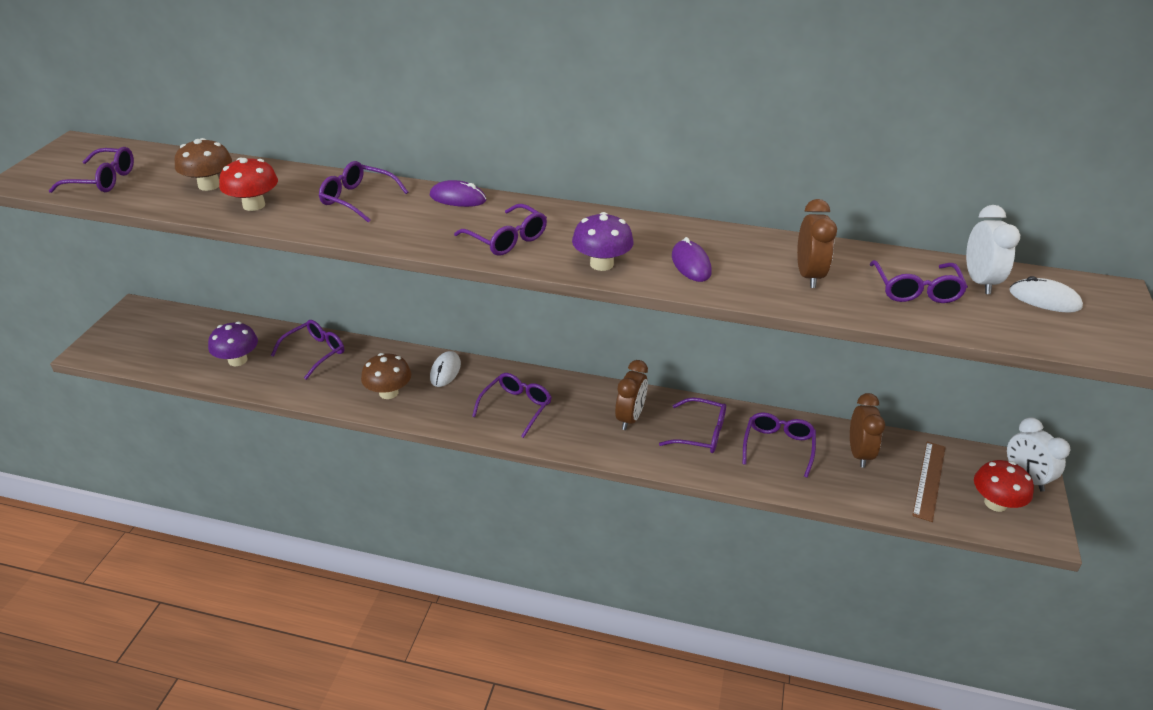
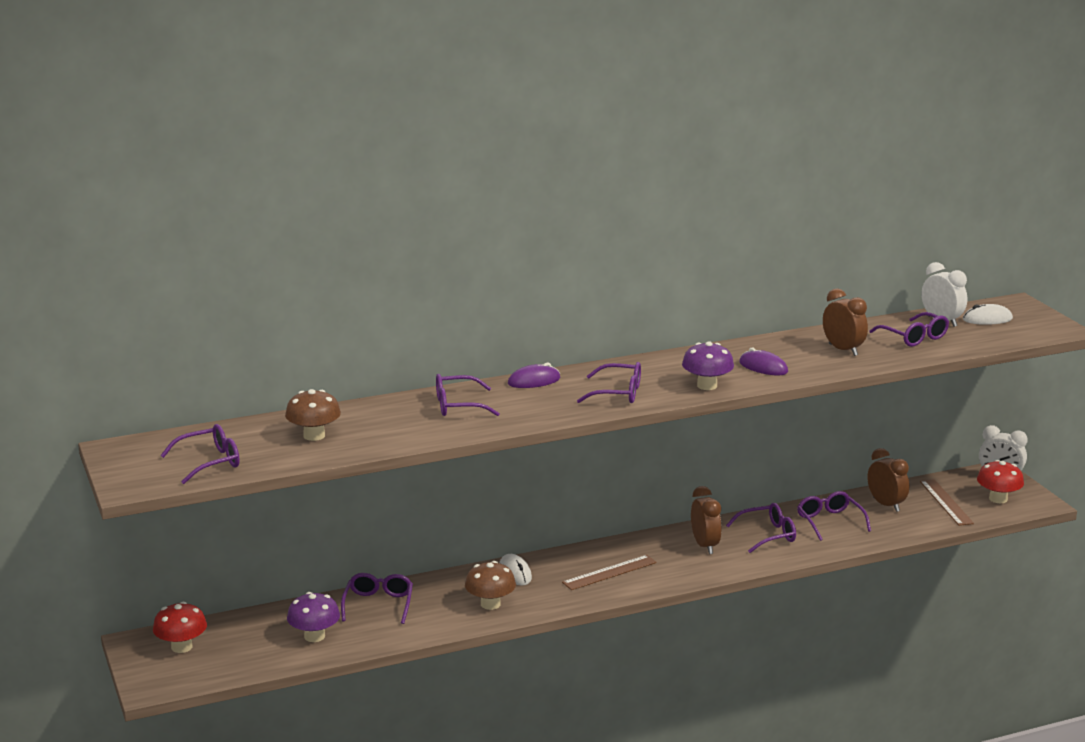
camera: 35 degrees left, 15 degrees down
red mushroom [219,158,278,211] -> red mushroom moved to [153,602,207,653]
purple glasses [472,373,552,438] -> brown ruler [562,555,657,590]

